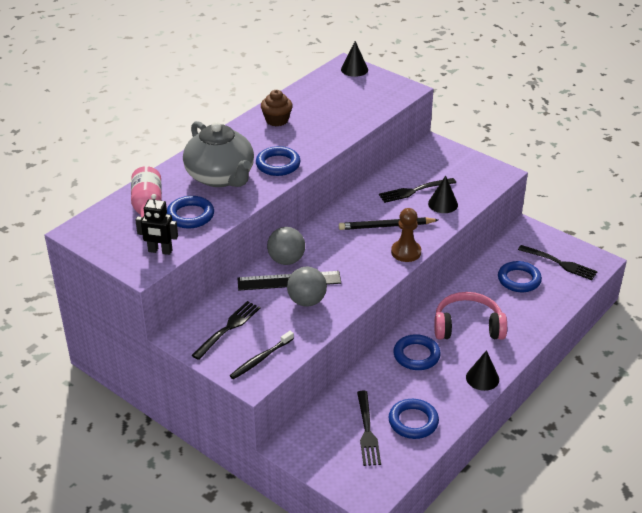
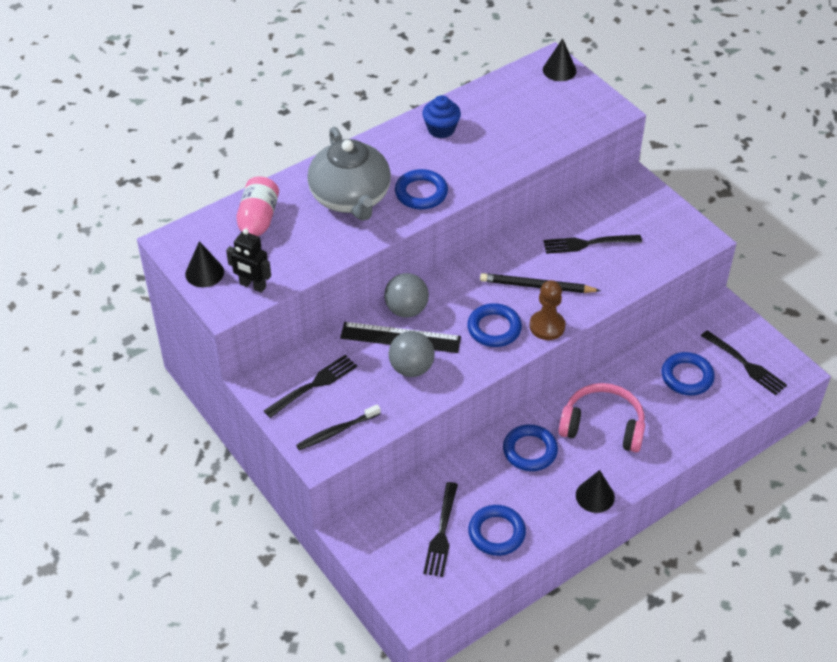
camera: 15 degrees right, 10 degrees up
blue ring [167,196,214,228] -> blue ring moved to [467,303,522,347]
brown cupcake [261,90,293,126] -> blue cupcake [422,95,461,138]
black cone [428,175,458,213] -> black cone moved to [185,241,224,287]

